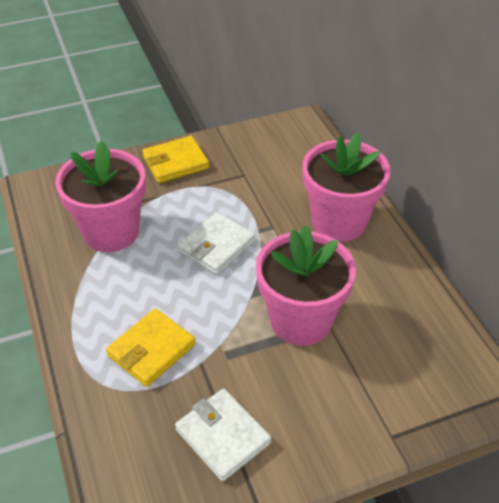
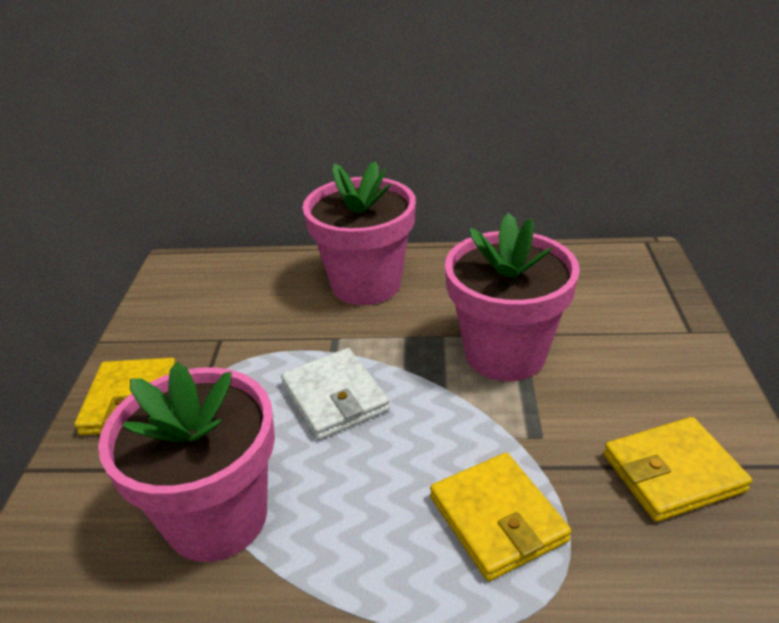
camera: 65 degrees left, 10 degrees down
white wallet [175,389,272,482] -> yellow wallet [604,417,752,522]

